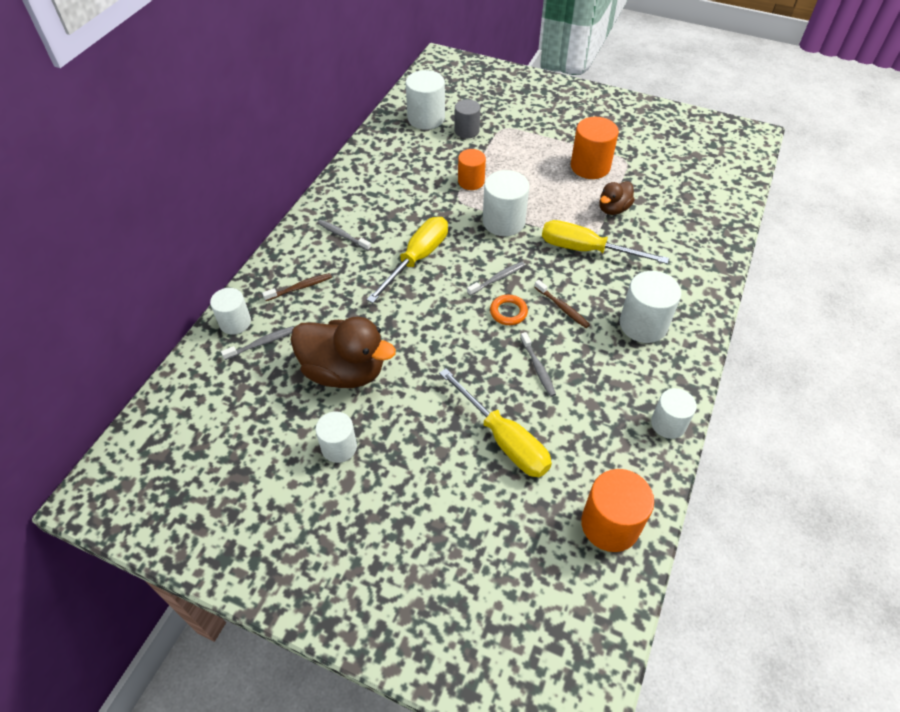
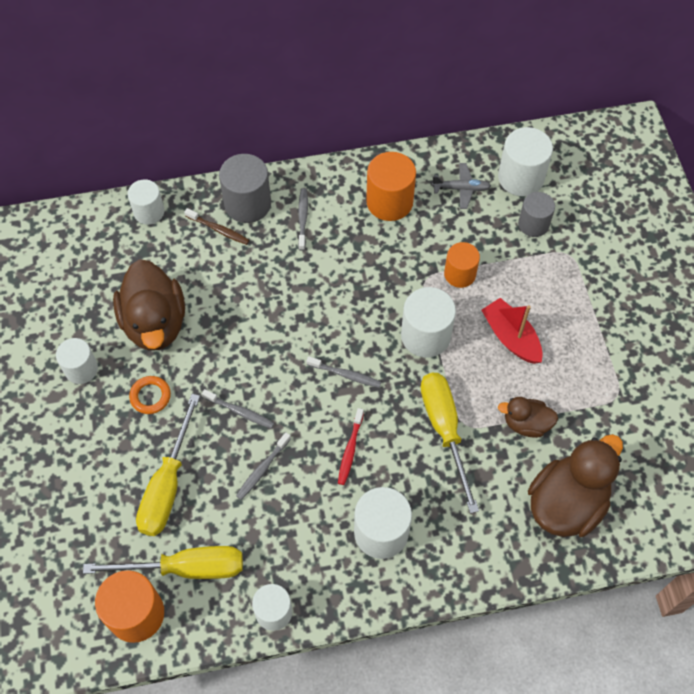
camera: 55 degrees right, 10 degrees up
grey toothbrush [221,326,294,360] -> grey toothbrush moved to [202,389,274,429]
yellow screwdriver [366,217,448,303] -> yellow screwdriver moved to [83,546,243,579]
orange ring [490,295,528,325] -> orange ring moved to [129,376,171,414]
brown toothbrush [535,280,590,328] -> red toothbrush [338,408,364,485]
orange cylinder [571,117,619,179] -> orange cylinder moved to [366,152,416,221]
none -> grey cylinder [219,154,271,223]
none -> grey plane [432,163,491,209]
none -> red boat [481,298,543,364]
none -> brown duck [528,434,623,537]

